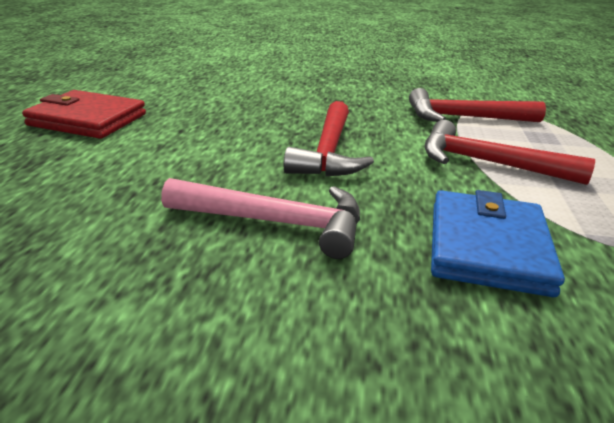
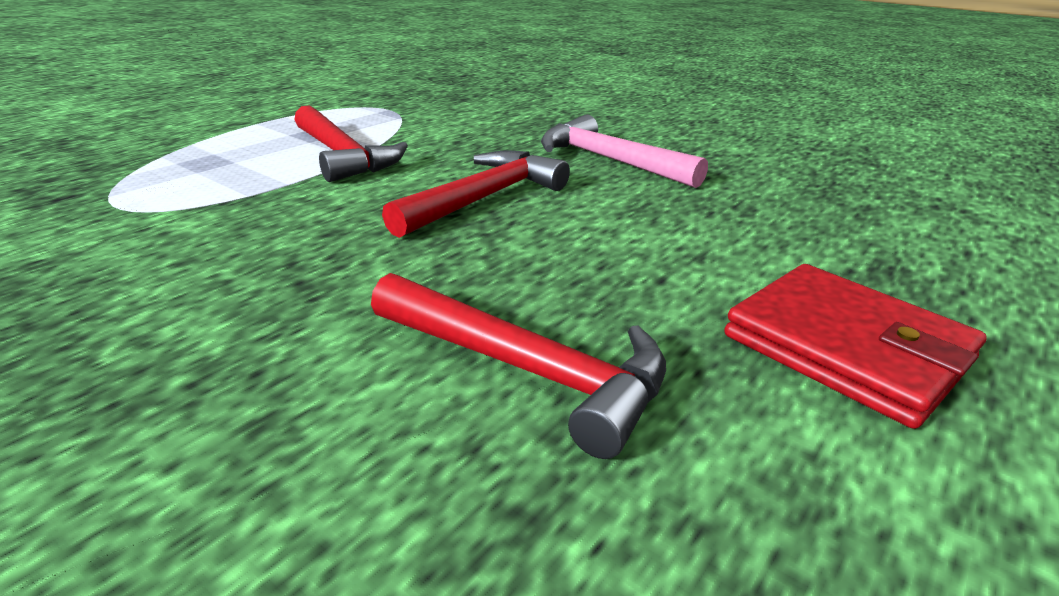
camera: 150 degrees left, 0 degrees up
red hammer [409,88,546,122] -> red hammer moved to [371,273,666,459]
blue wallet [431,190,565,297] -> none

